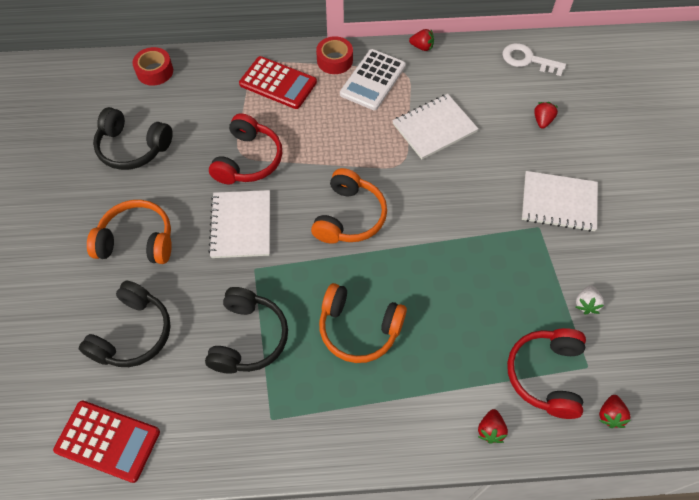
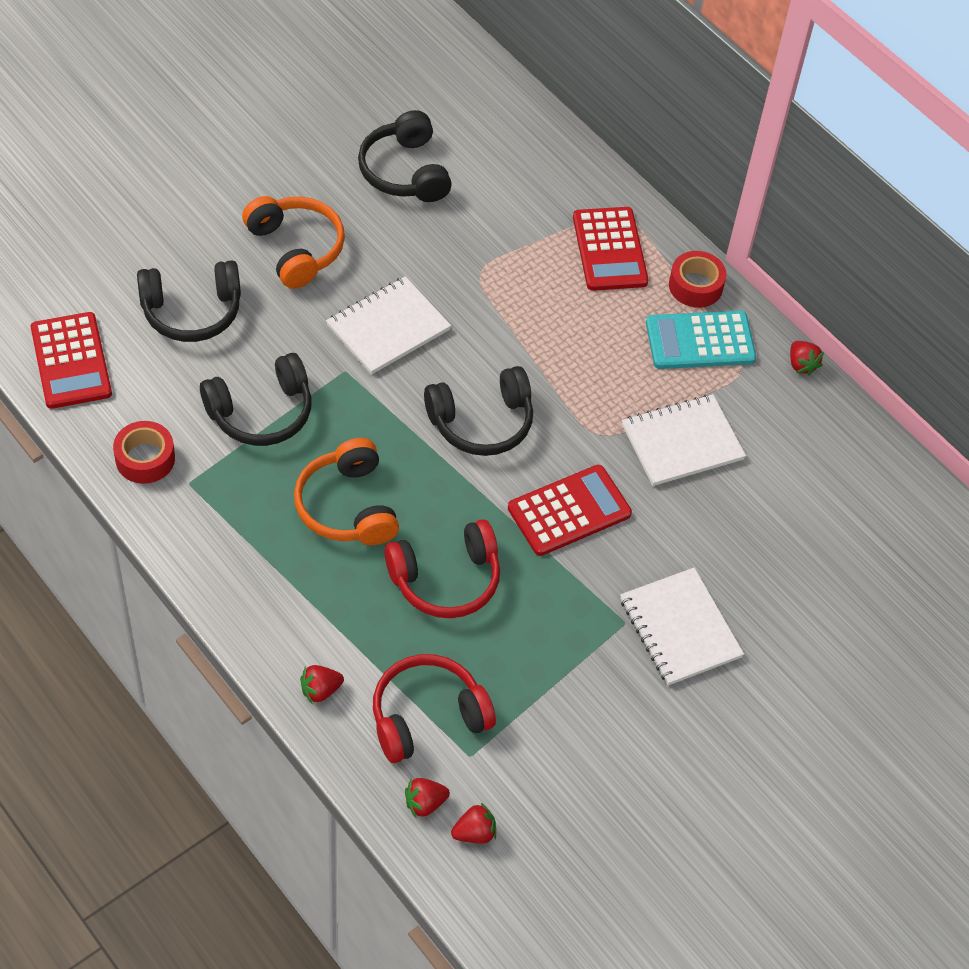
camera: 50 degrees right, 5 degrees down
red tape [132,47,173,86] -> red tape moved to [113,421,175,484]
red headphones [209,113,282,184] -> red headphones moved to [384,519,500,618]
orange headphones [311,168,387,244] -> black headphones [424,366,533,456]
white calculator [340,49,406,110] -> turquoise calculator [646,311,756,369]
white notebook [392,94,478,160] -> white notebook turned 45 degrees counterclockwise [622,394,746,486]
white key [502,43,566,76] -> none
red strawberry [534,102,558,129] -> red strawberry moved to [451,803,496,843]
white strawberry [576,285,604,314] -> none
none -> red calculator [508,465,632,556]

